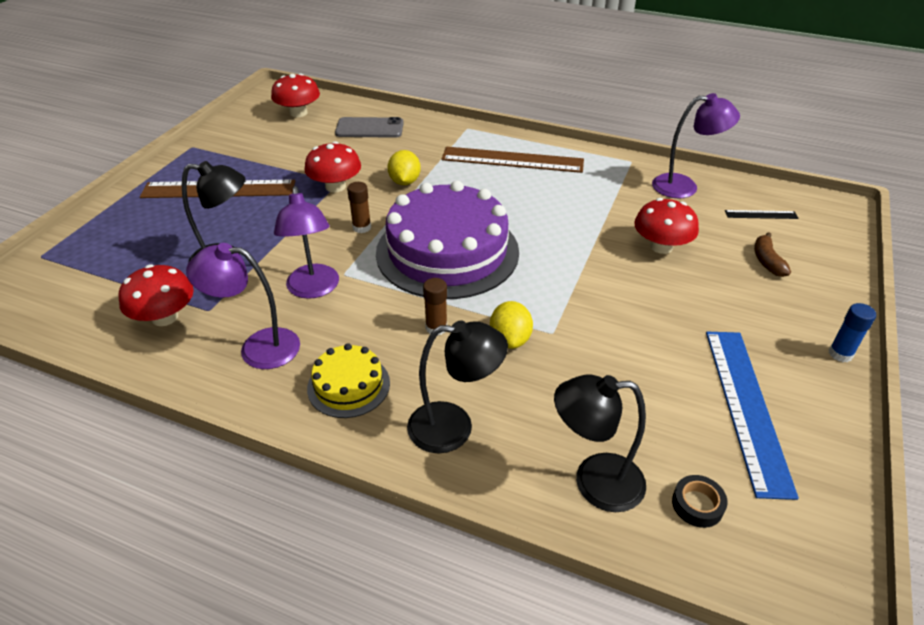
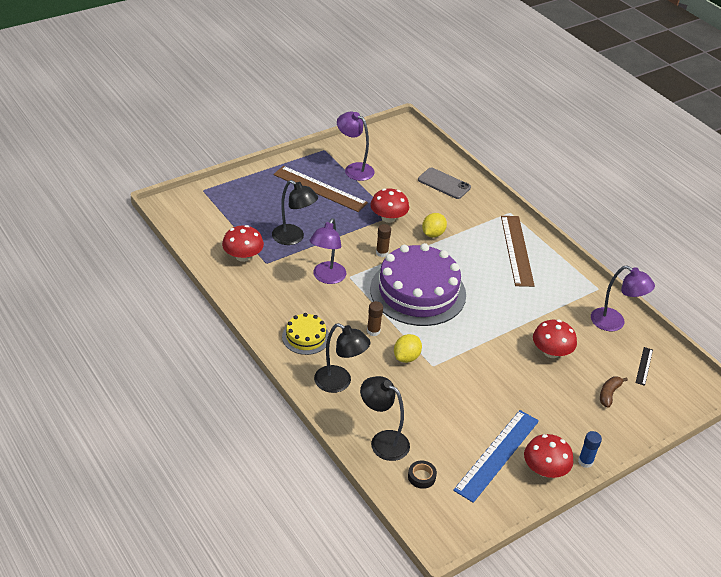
camera: 30 degrees right, 0 degrees up
purple lamp [186,243,300,369] -> purple lamp moved to [337,111,375,181]
red mushroom [271,73,320,117] -> red mushroom moved to [524,434,573,478]
brown ruler [441,147,584,173] -> brown ruler turned 45 degrees clockwise [501,216,535,287]
black ruler [725,210,799,219] -> black ruler turned 75 degrees clockwise [635,347,653,386]

